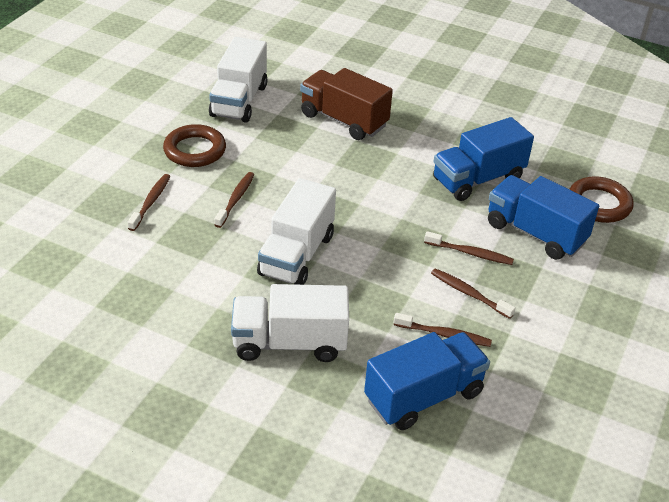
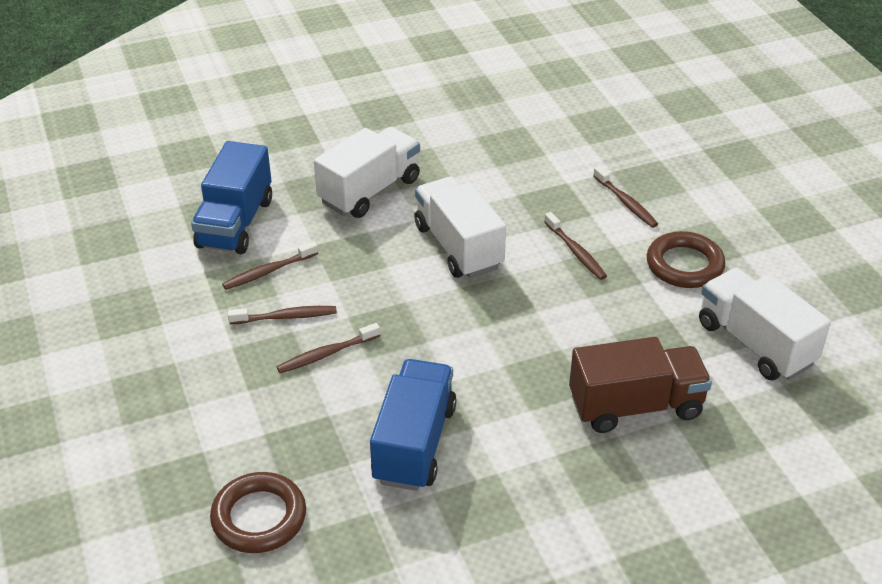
camera: 135 degrees right, 0 degrees up
blue truck [488,175,599,260] -> none

